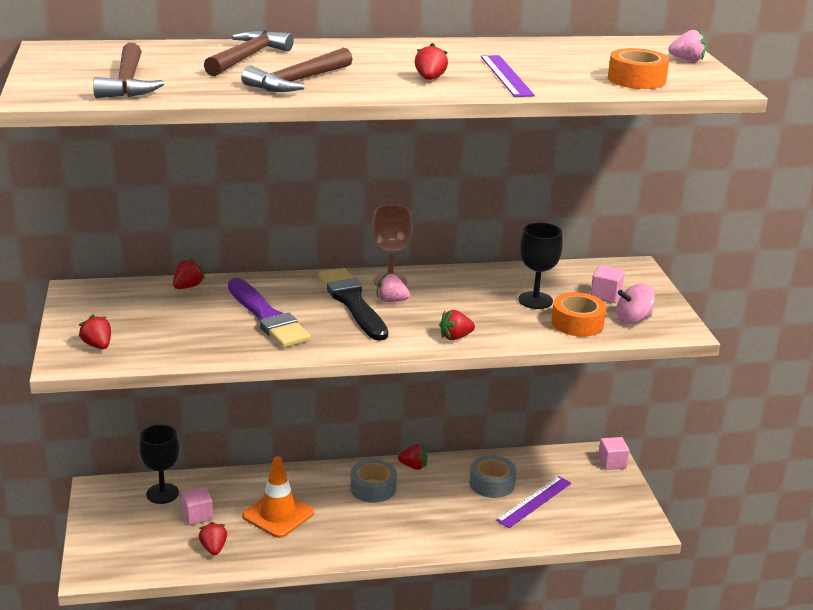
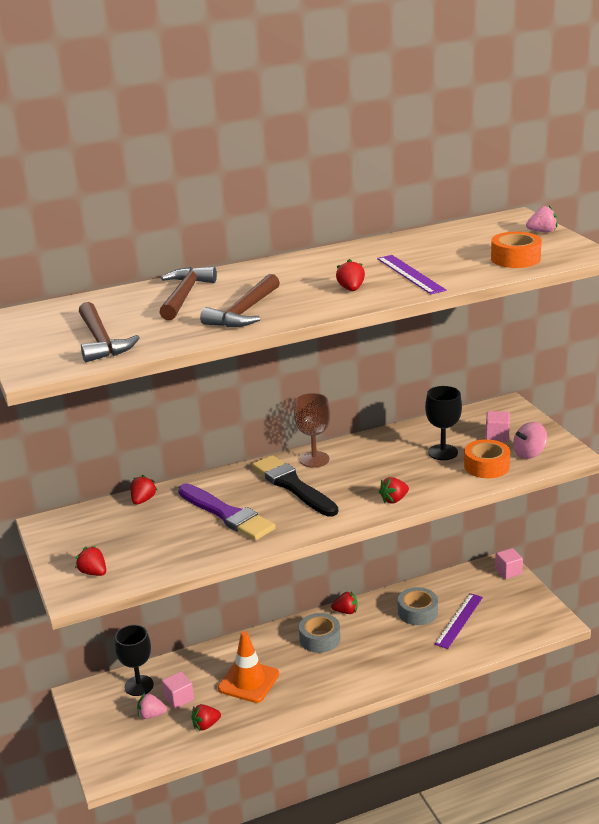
camera: 10 degrees left, 0 degrees up
red strawberry [199,522,227,555] -> red strawberry turned 90 degrees counterclockwise [191,704,221,731]
pink strawberry [377,273,410,302] -> pink strawberry moved to [137,693,167,719]

